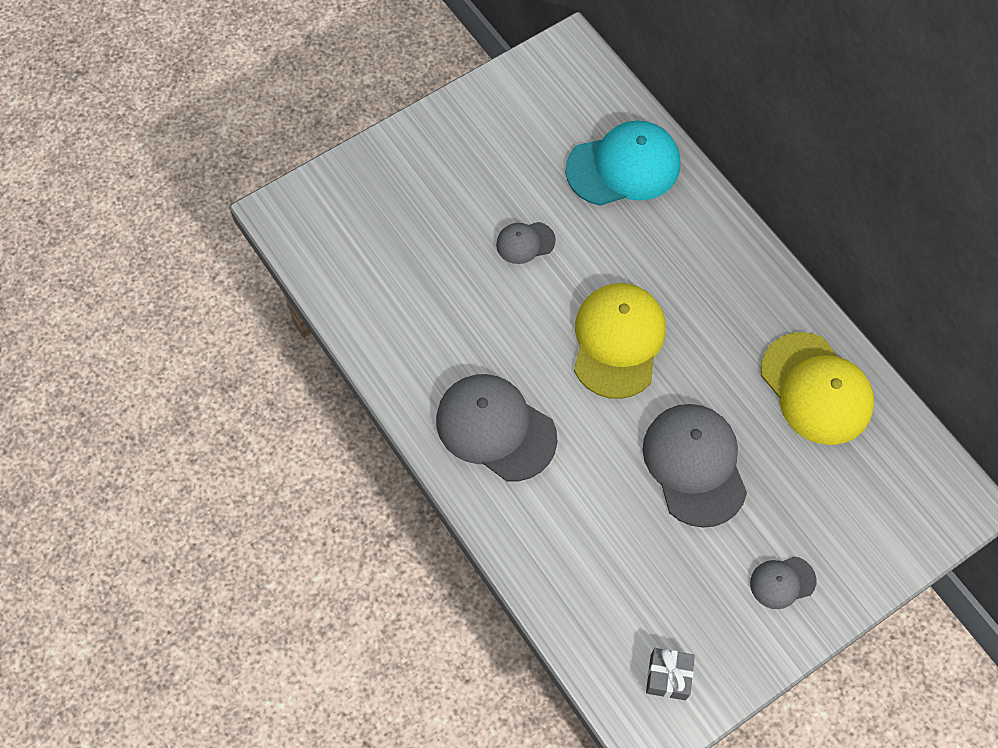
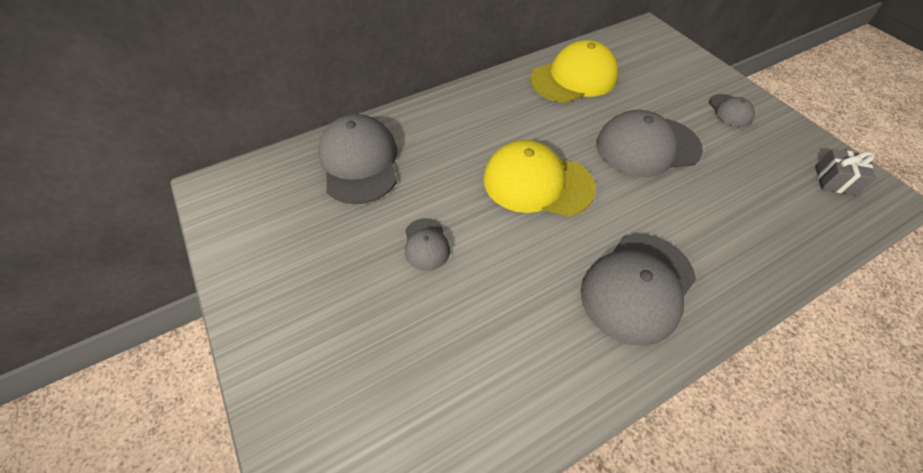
camera: 85 degrees left, 10 degrees down
turquoise cap [565,121,680,206] -> grey cap [318,114,397,204]

